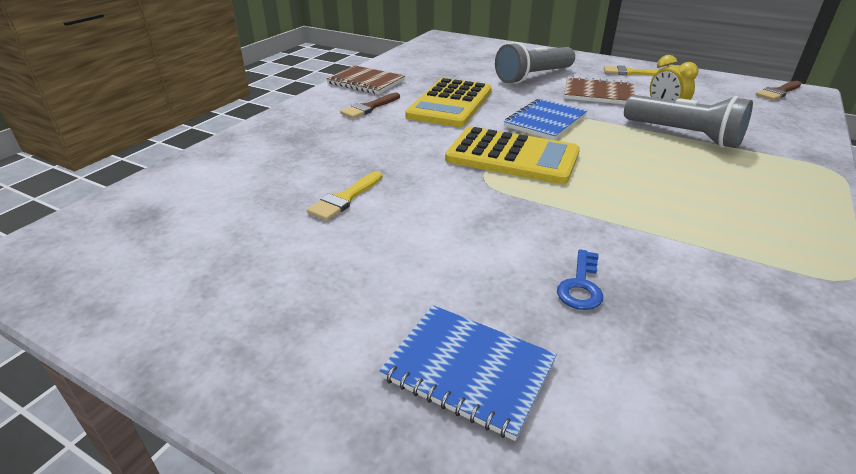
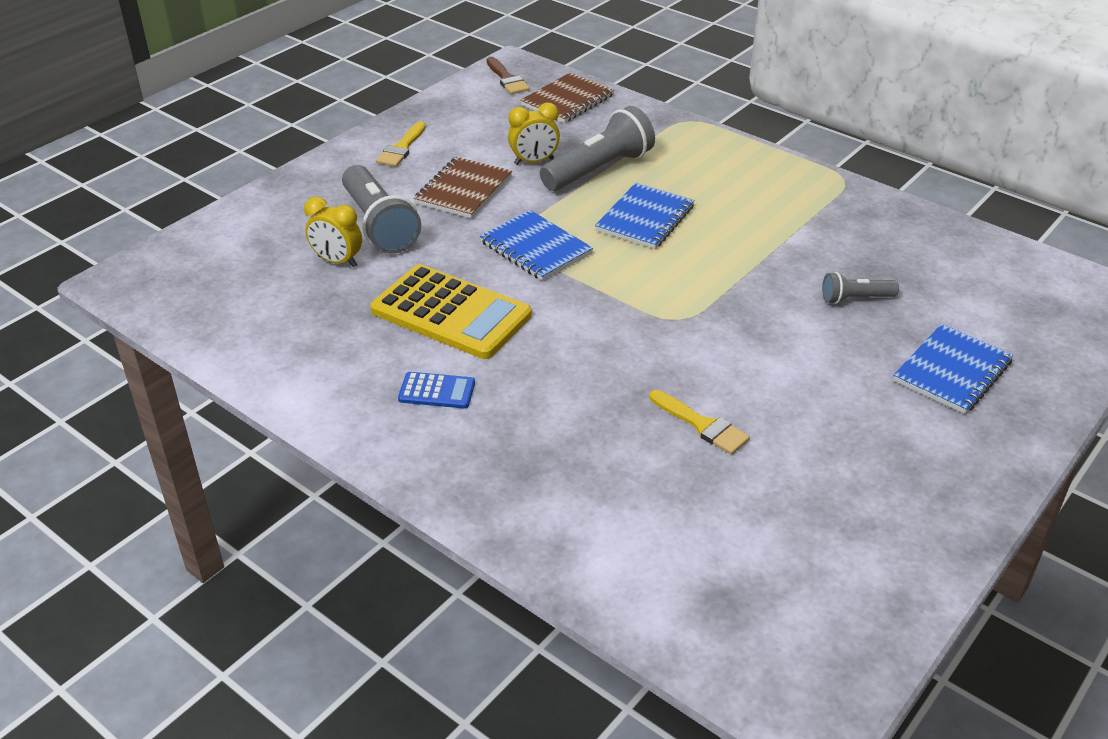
camera: 80 degrees left, 5 degrees up
brown notebook [326,65,405,94] -> brown notebook moved to [520,72,614,123]
brown brush [340,93,400,119] -> blue calculator [398,372,475,408]
yellow calculator [445,127,580,184] -> none
blue key [557,249,603,310] -> grey flashlight [822,272,899,304]
none -> yellow clock [304,197,362,267]
none -> blue notebook [595,183,695,249]

